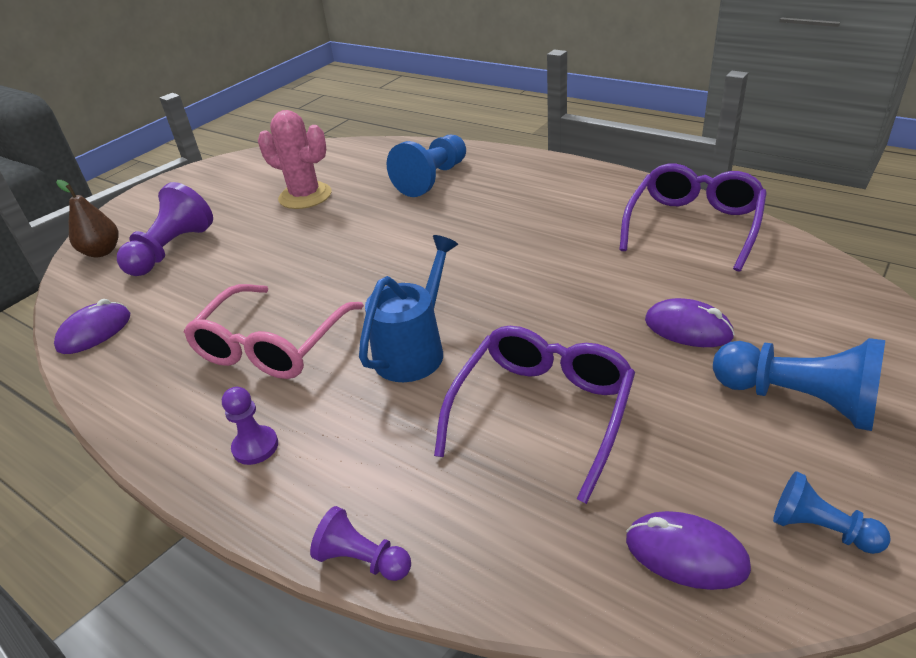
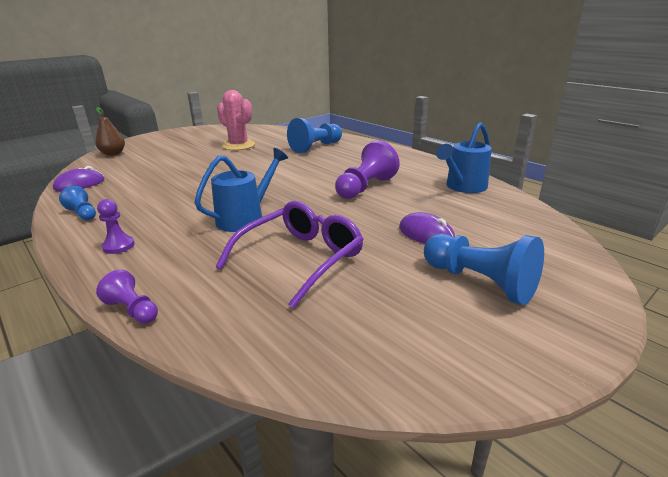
camera: 10 degrees right, 10 degrees down
purple pawn [117,182,213,276] -> purple pawn moved to [335,140,400,199]
pink glasses [184,284,364,379] -> none
purple glasses [619,164,767,272] -> blue watering can [436,122,492,193]
purple mouse [626,511,751,590] -> none
blue pawn [773,471,891,554] -> blue pawn moved to [59,186,96,221]

